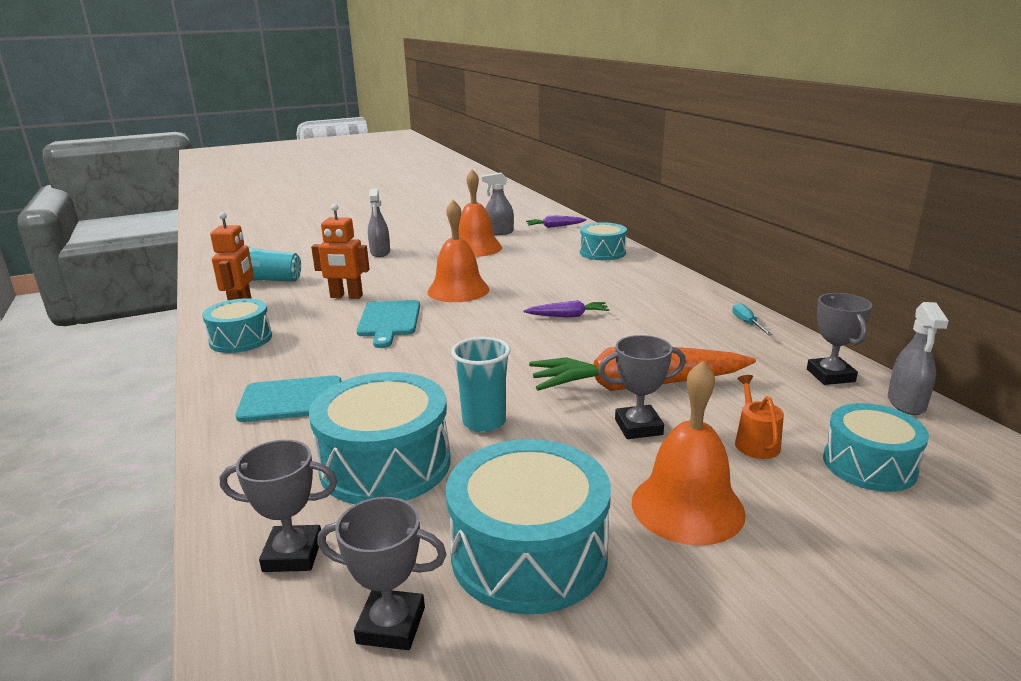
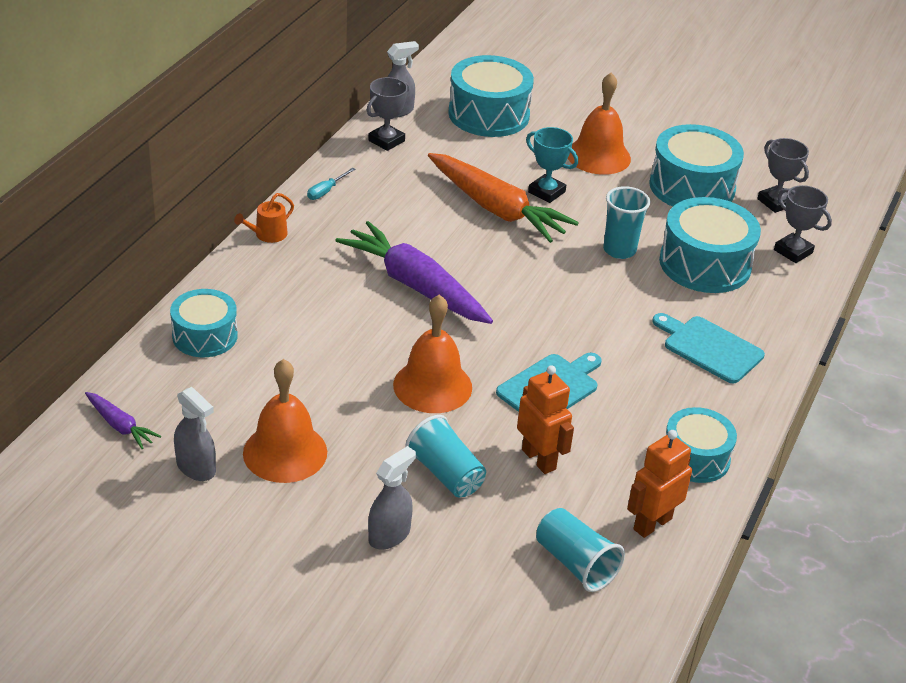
camera: 135 degrees left, 15 degrees up
purple carrot [523,300,610,317] -> purple carrot [335,221,493,324], size x2.16
grey trophy [599,335,686,439] -> turquoise trophy [526,127,578,203]
orange watering can [735,375,784,459] -> orange watering can moved to [234,193,294,243]
turquoise drum [823,403,929,492] -> turquoise drum [448,55,534,137], size x1.56
none -> turquoise cup [405,415,486,498]

